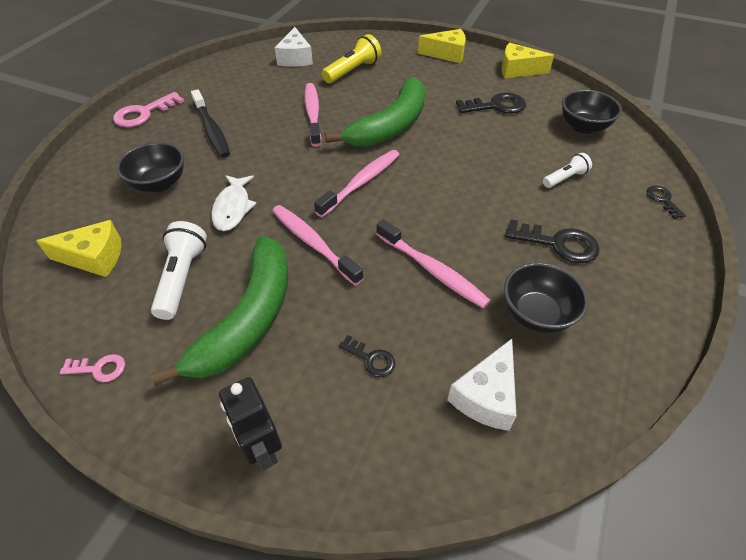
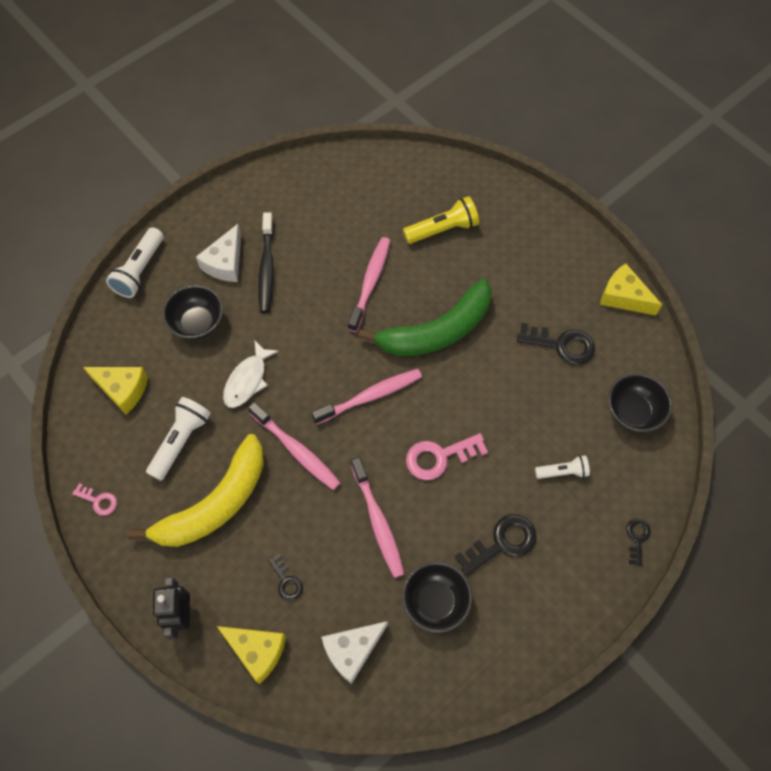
camera: 25 degrees right, 15 degrees up
pink key [113,92,184,127] -> pink key moved to [406,433,488,480]
green banana [150,236,288,386] -> yellow banana [127,434,264,547]
pink toothbrush [272,205,364,286] -> pink toothbrush turned 150 degrees clockwise [248,402,341,490]
white cheese [275,27,313,67] -> white cheese moved to [196,224,241,282]
yellow cheese [418,29,466,64] -> yellow cheese moved to [217,626,286,684]
black key [505,219,600,263] -> black key turned 75 degrees counterclockwise [455,514,537,576]
none -> white flashlight [106,227,163,298]

